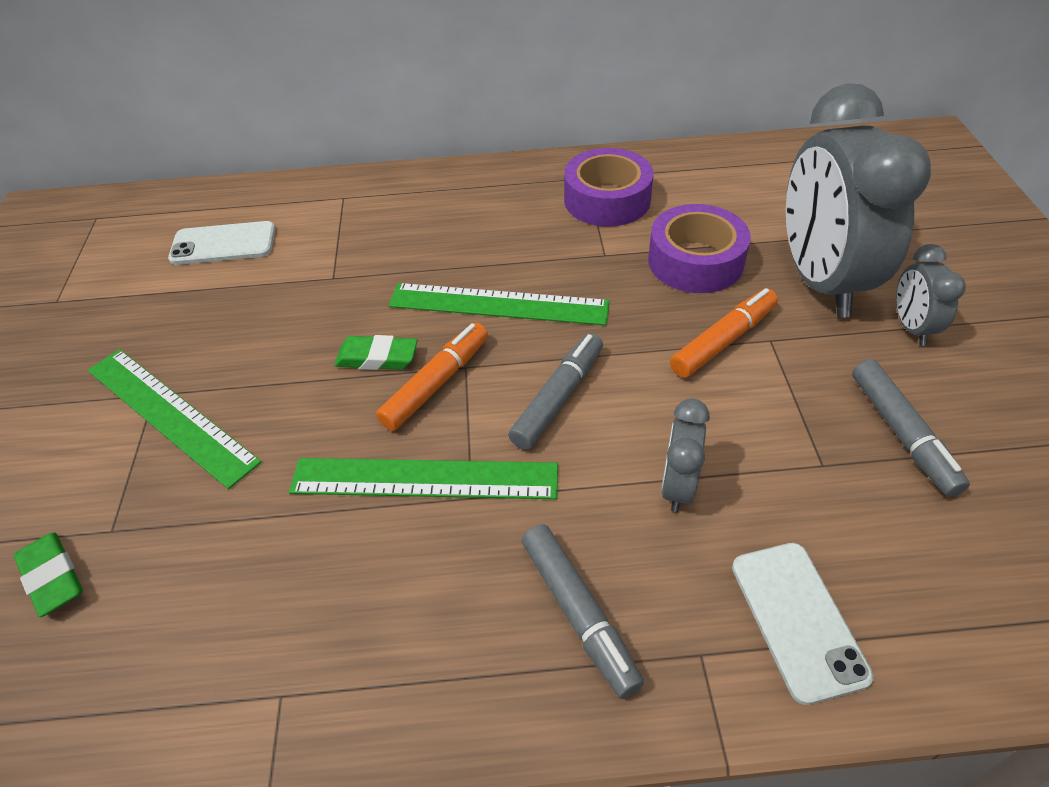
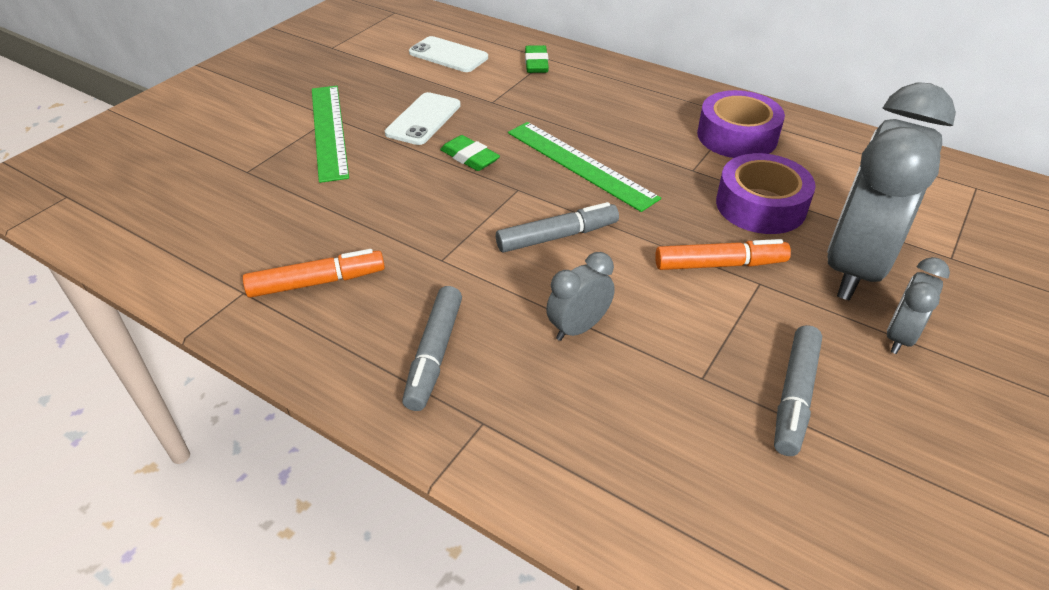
camera: 35 degrees right, 5 degrees down
green eraser [14,532,83,617] -> green eraser moved to [525,45,549,73]
green ruler [289,458,558,499] -> none
orange marker [376,323,488,431] -> orange marker moved to [243,249,385,298]
white phone [732,543,874,705] -> white phone moved to [385,92,461,145]

